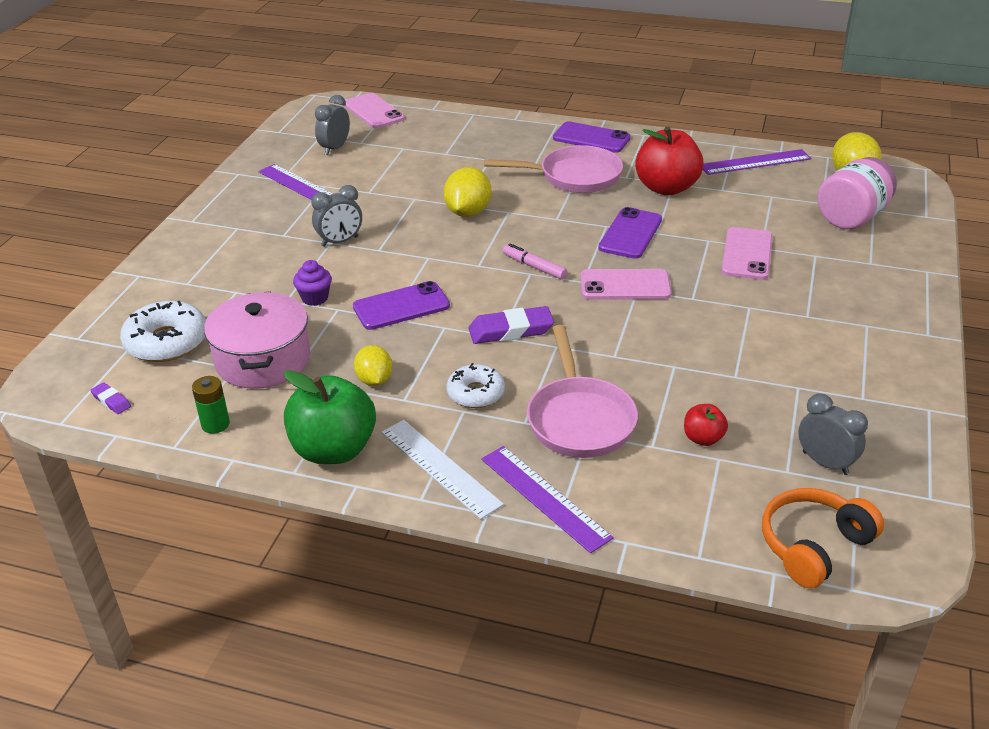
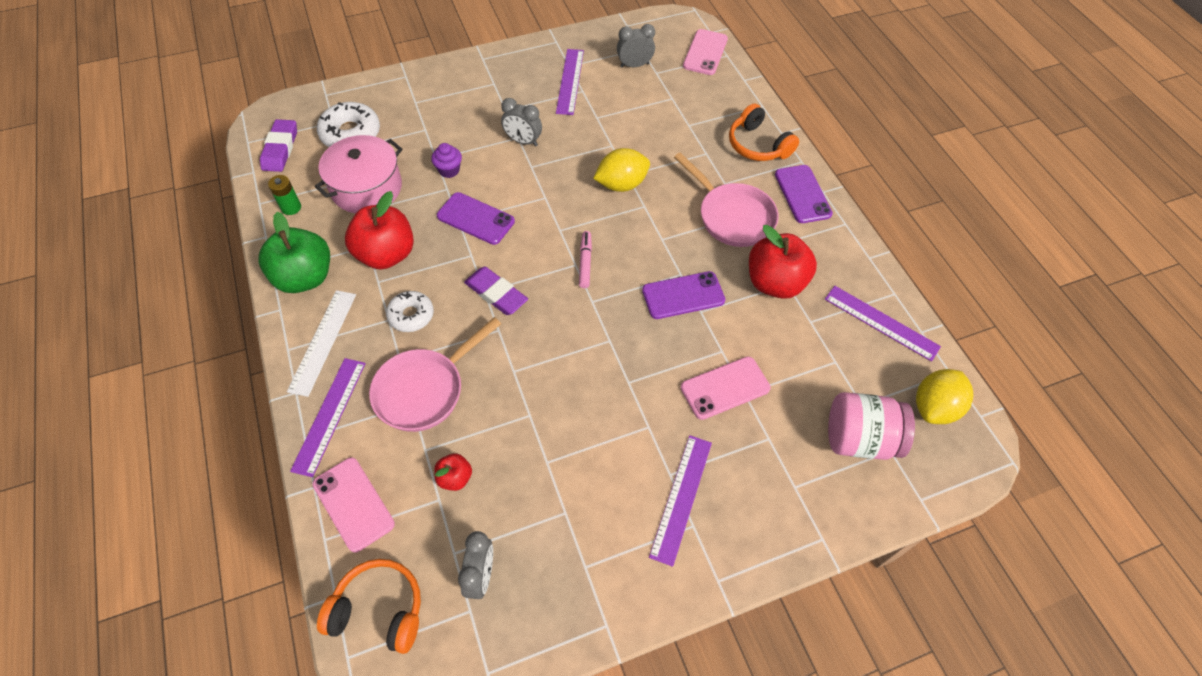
camera: 50 degrees right, 20 degrees up
purple eraser [90,382,131,414] -> purple eraser [260,119,297,172], size x1.93
yellow lemon [354,345,393,386] -> red apple [345,191,414,270]
pink phone [580,269,672,300] -> pink phone moved to [312,457,395,553]
none -> purple ruler [649,435,712,567]
none -> orange headphones [729,103,799,161]

